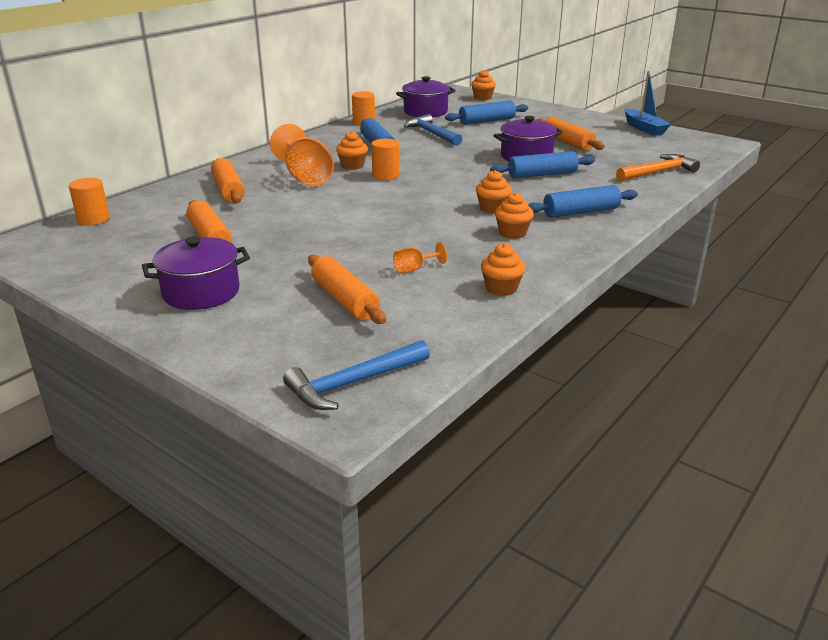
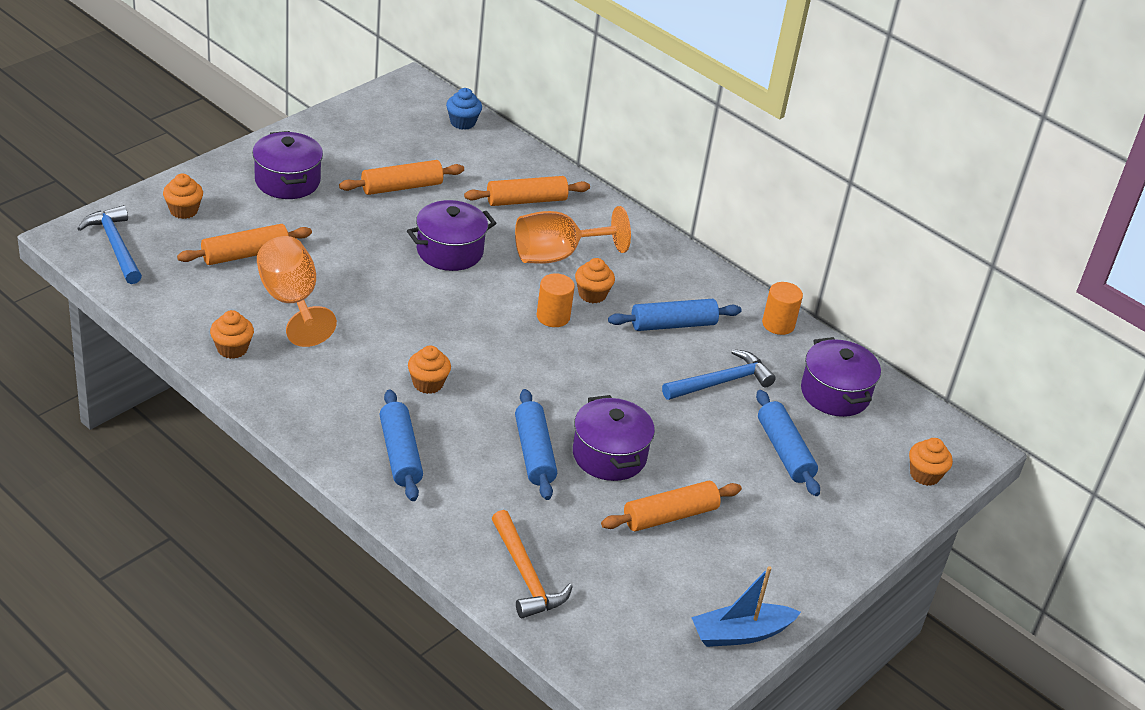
camera: 90 degrees right, 10 degrees up
orange cylinder [69,178,110,225] -> blue cupcake [446,88,482,130]
orange goblet [393,242,447,273] -> orange goblet [257,236,337,347], size x2.29
orange cupcake [495,192,534,239] -> orange cupcake moved to [163,174,203,219]
none -> purple pot [407,200,496,271]

